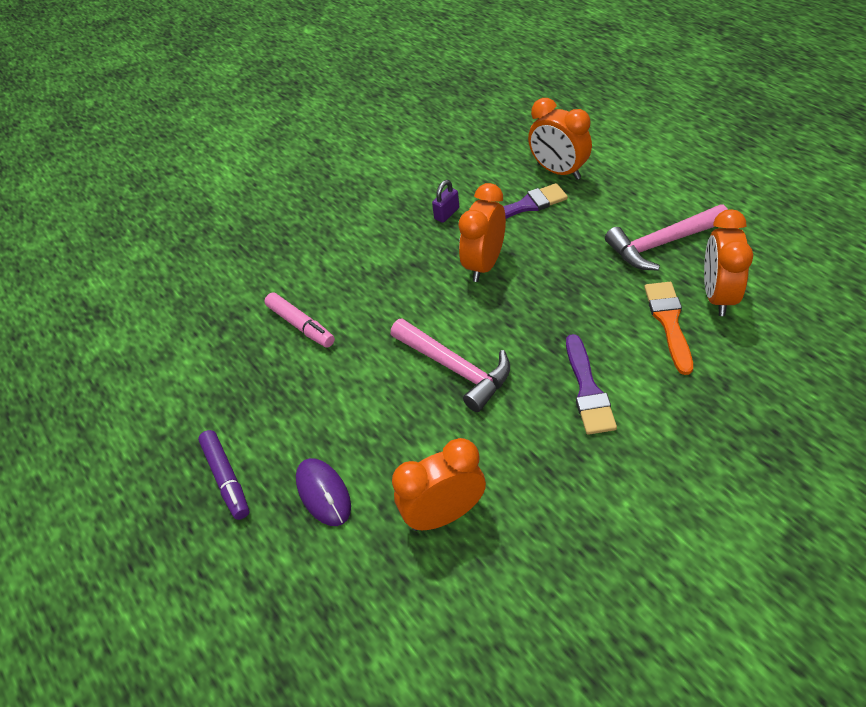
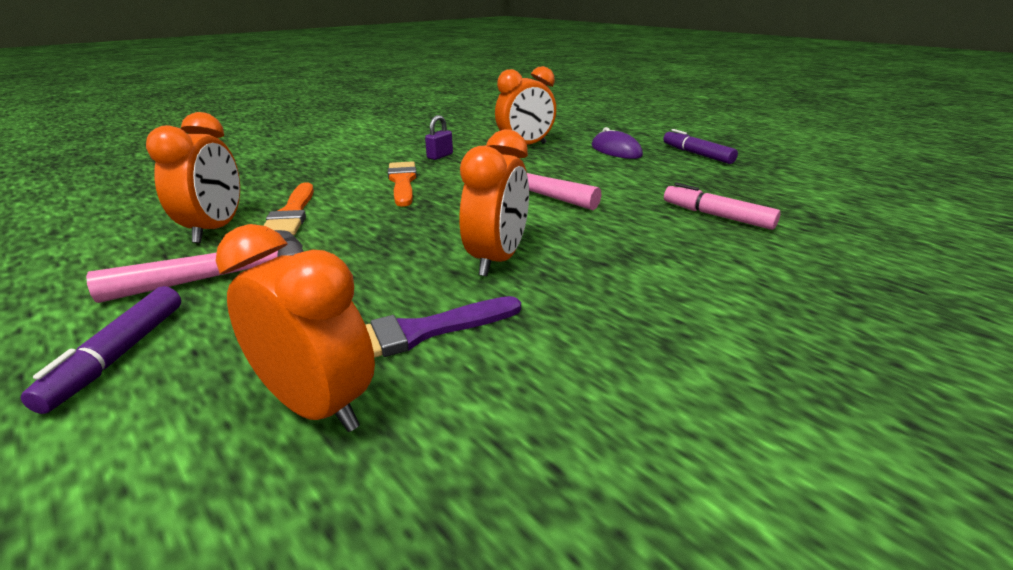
camera: 170 degrees right, 20 degrees down
purple padlock [432,180,459,223] -> purple padlock moved to [425,115,453,160]
purple brush [566,334,617,435] -> orange brush [388,161,417,207]
none -> purple marker [21,286,181,414]

